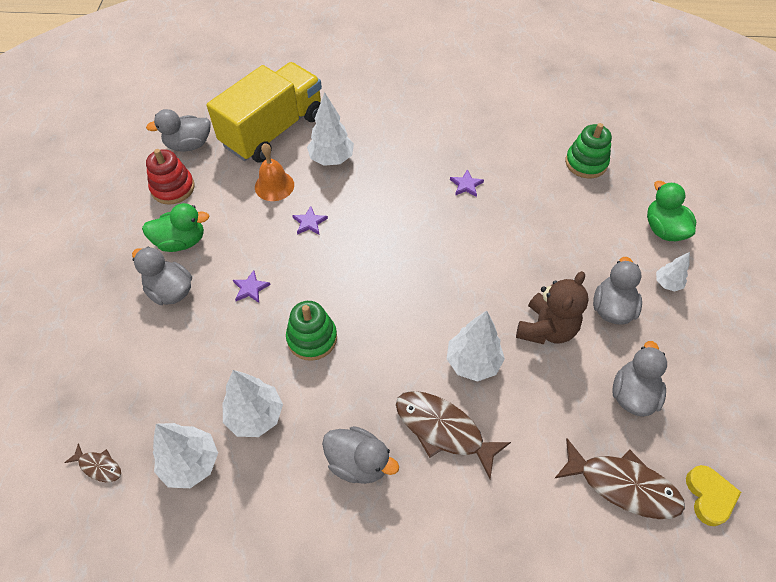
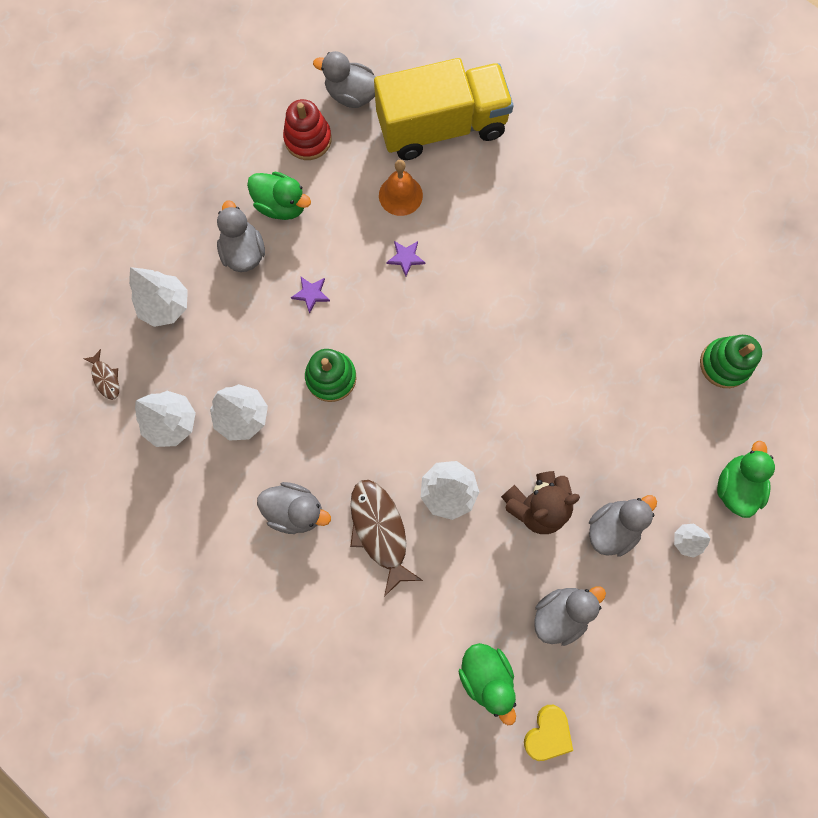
camera: 35 degrees right, 20 degrees up
white tree [307,92,354,166] -> white tree moved to [129,267,188,327]
grey duck [322,426,399,484] -> grey duck turned 45 degrees counterclockwise [257,482,331,534]
purple star [450,169,484,197] -> none
brown fish [554,438,685,519] -> green duck [458,643,516,725]

